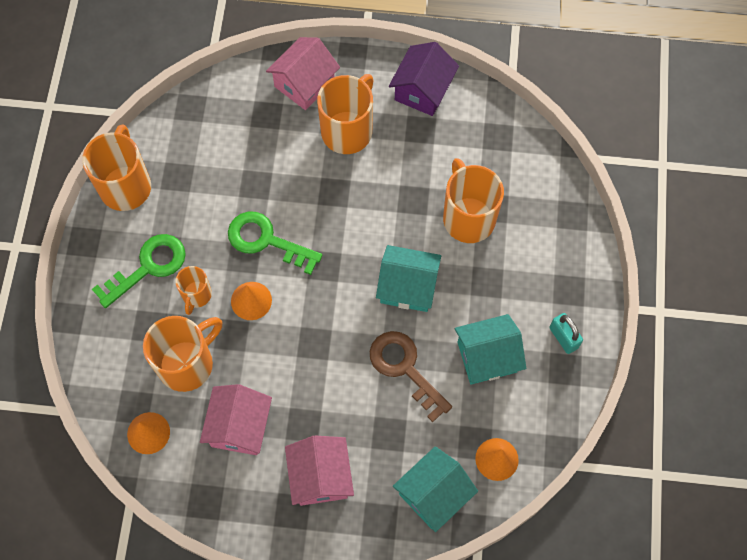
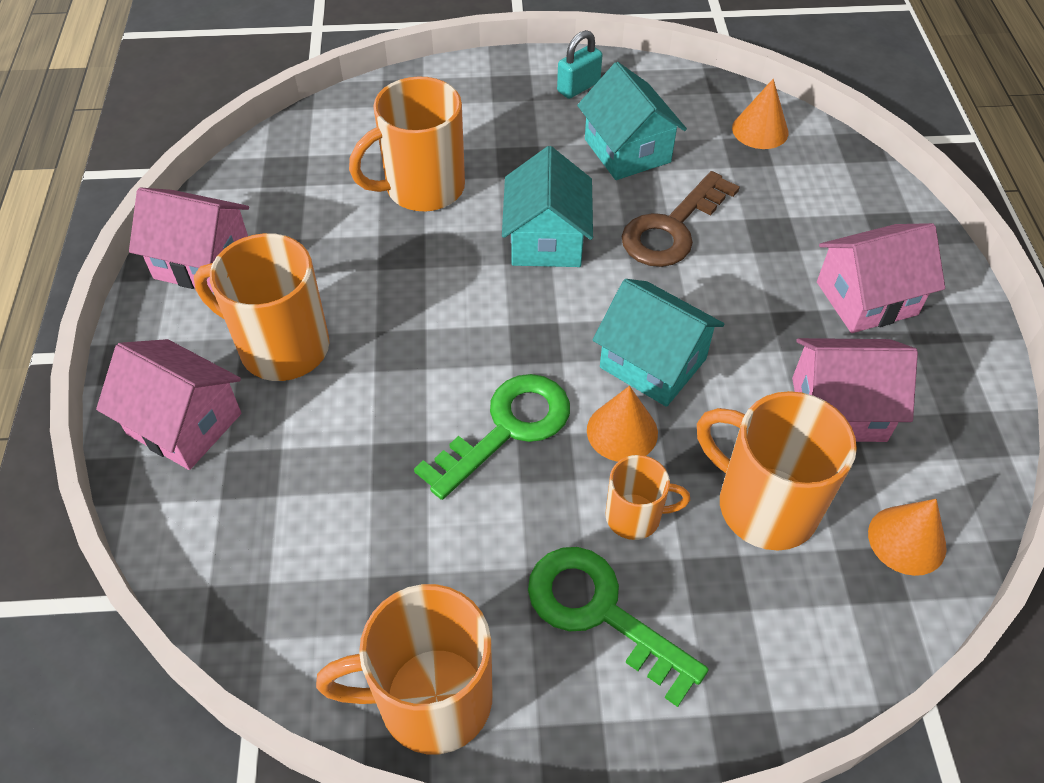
camera: 100 degrees left, 15 degrees down
green key [228,212,322,275] -> green key turned 150 degrees counterclockwise [414,374,570,500]
purple house [389,42,459,116] -> pink house [129,187,249,292]
turquoise house [393,446,478,532] -> turquoise house moved to [593,279,724,407]

